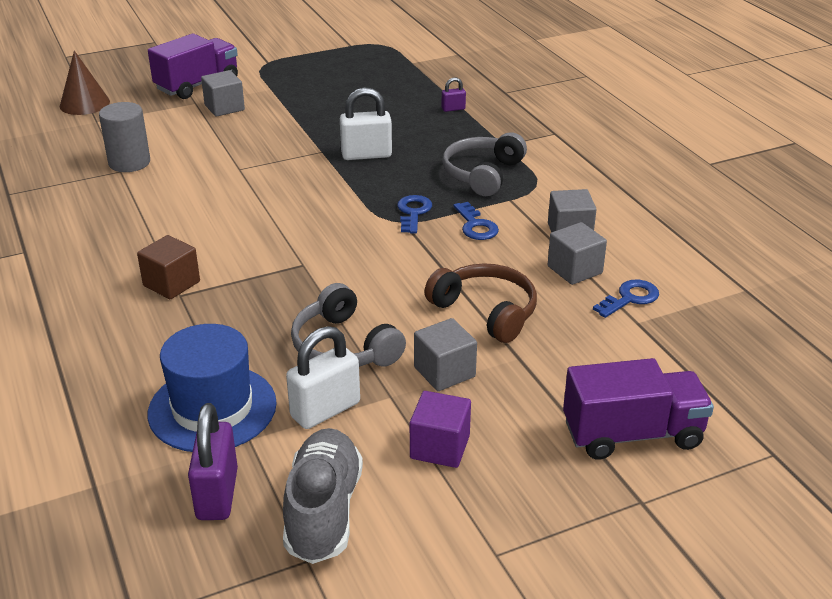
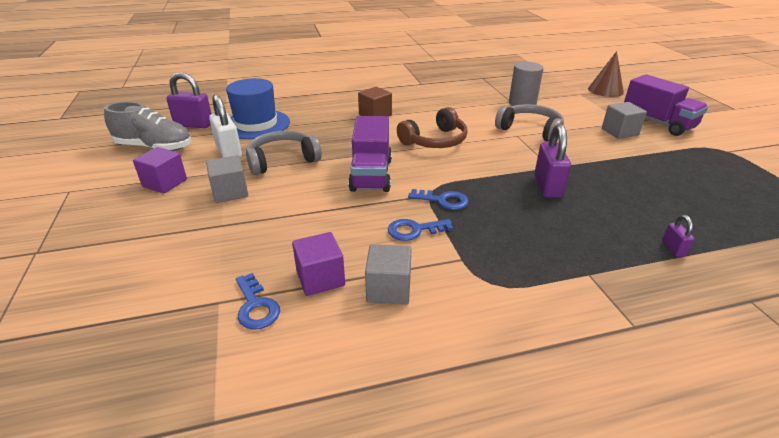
camera: 100 degrees right, 0 degrees up
white padlock [340,87,392,160] -> purple padlock [534,124,571,198]
brown headphones [425,263,537,343] -> brown headphones moved to [397,107,468,148]
grey headphones [443,132,527,196] -> grey headphones moved to [495,104,564,141]
grey cube [548,222,607,285] -> purple cube [292,232,345,296]
purple truck [563,358,714,460] -> purple truck moved to [348,116,392,192]

